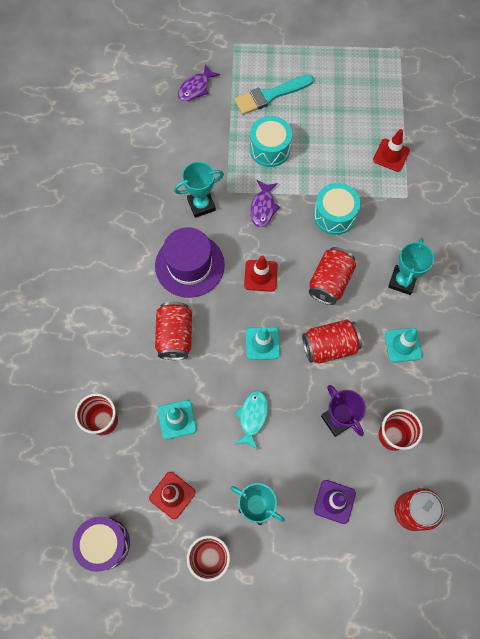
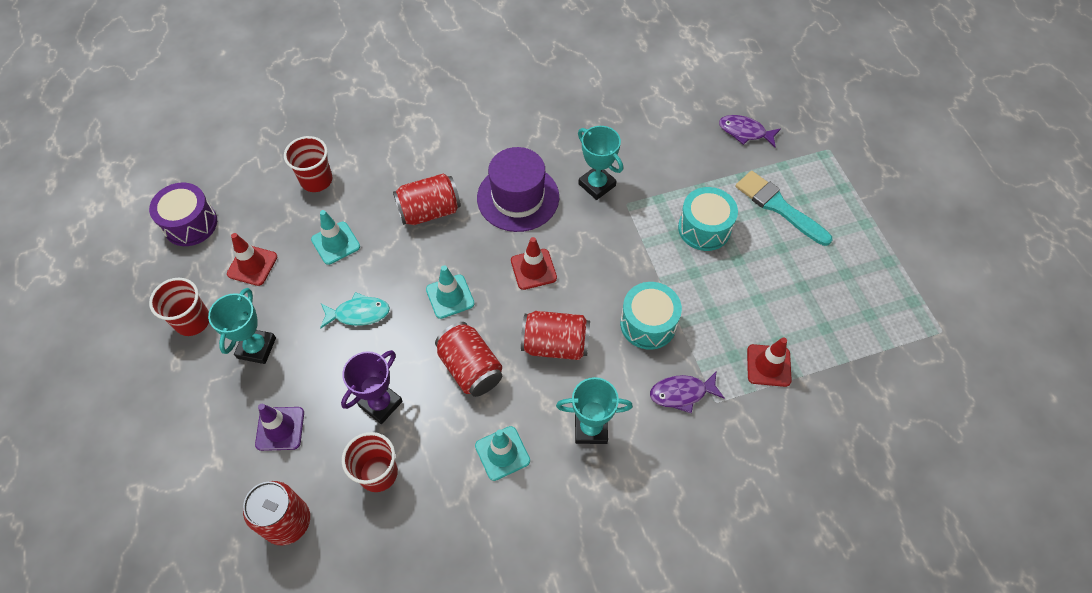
camera: 70 degrees right, 10 degrees down
purple fish [250,180,280,227] -> purple fish moved to [650,372,724,413]

